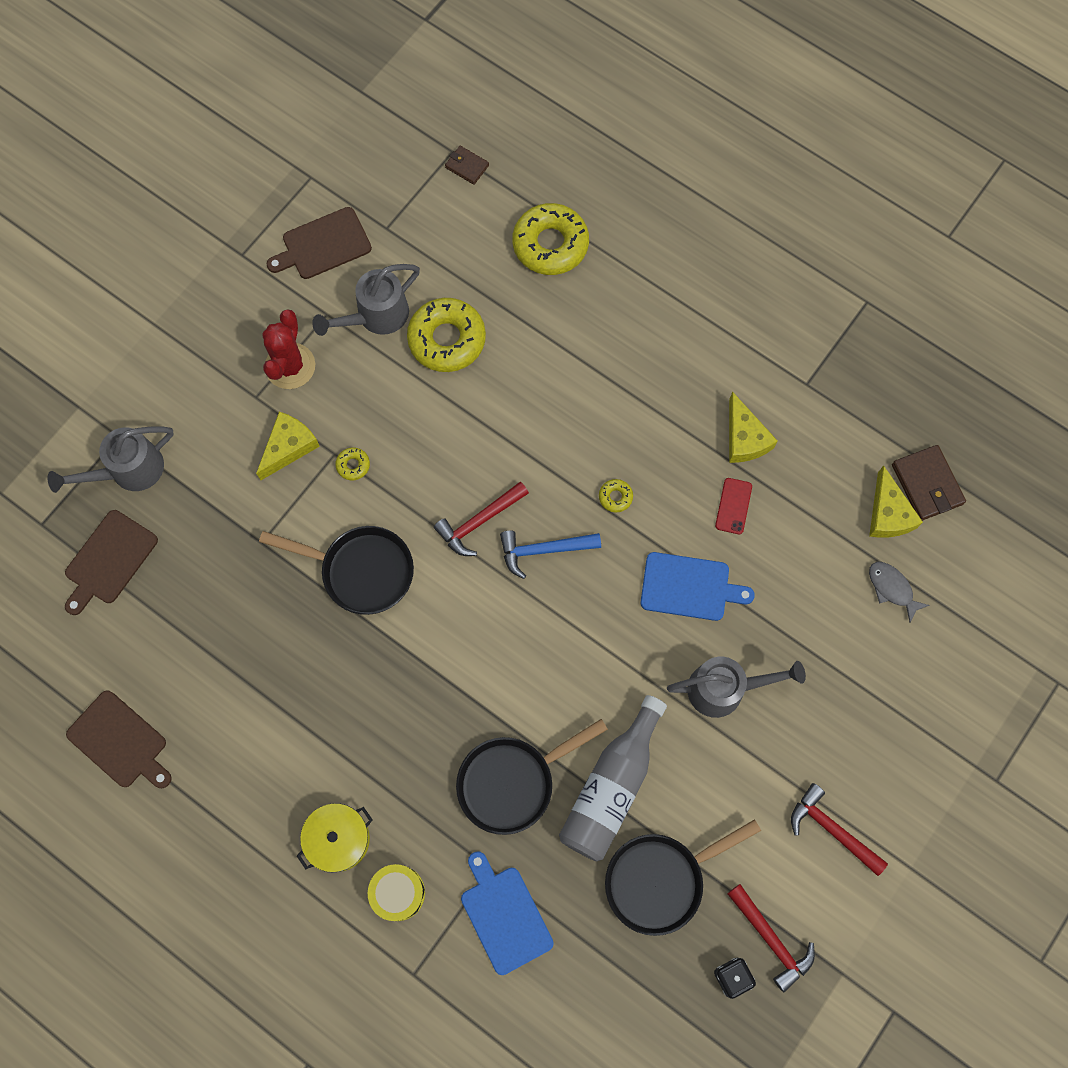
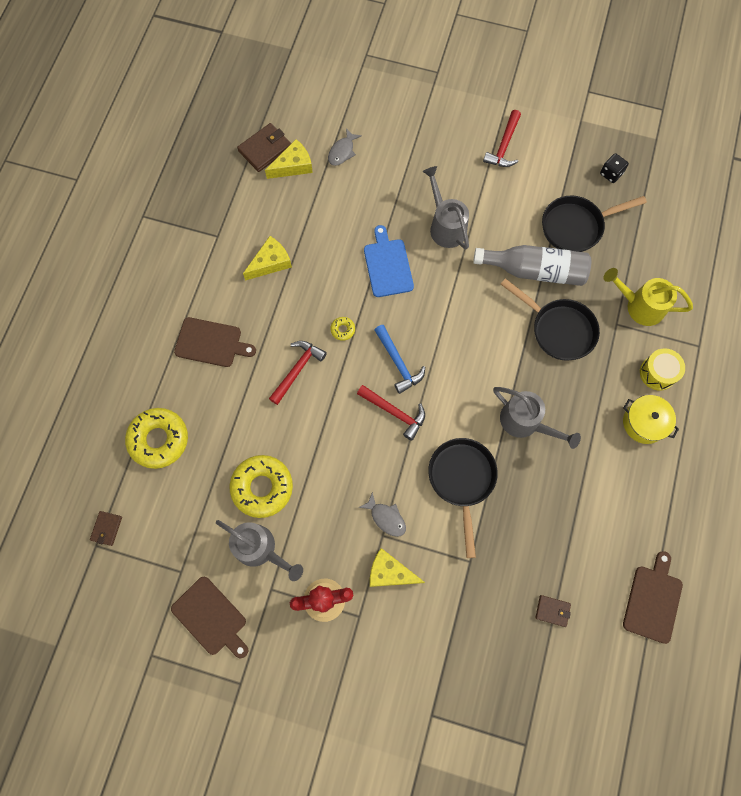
camera: 110 degrees left, 0 degrees up
grey watering can [48,426,174,493] -> grey watering can moved to [493,387,581,449]
brown cutting board [65,510,158,615] -> brown cutting board moved to [174,317,256,367]
yellow donut [335,448,370,480] -> grey fish [358,492,406,537]
blue cutting board [461,851,554,975] -> yellow watering can [603,268,693,326]
black pan [605,819,761,936] -> black pan turned 120 degrees clockwise [542,196,647,252]
red phone [715,478,752,534] -> none
red hammer [728,884,815,992] -> red hammer moved to [269,341,327,405]
none -> brown wallet [535,595,571,627]

